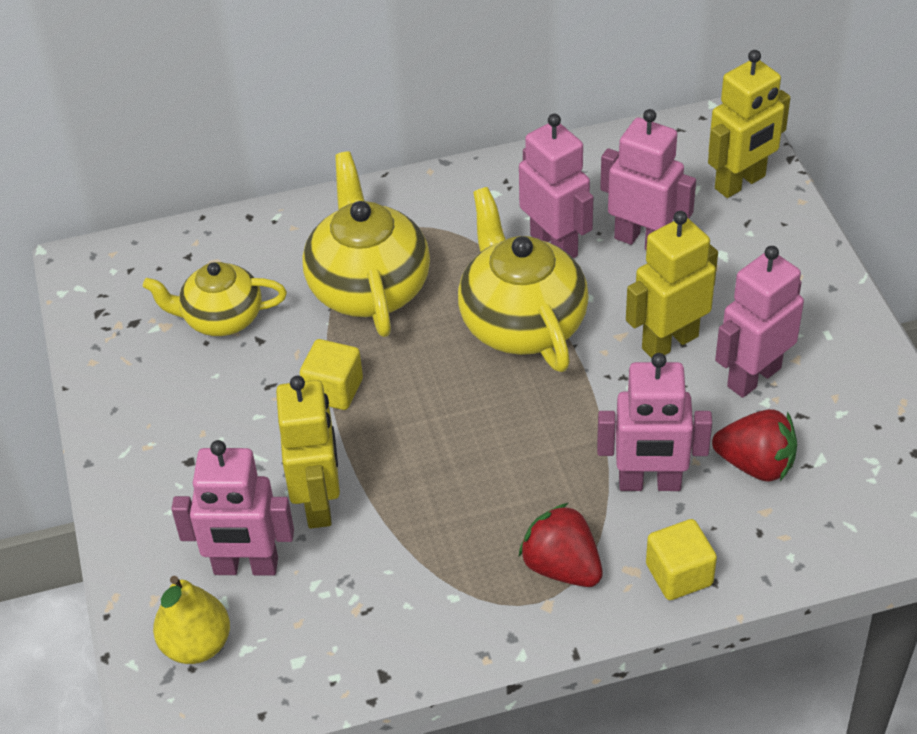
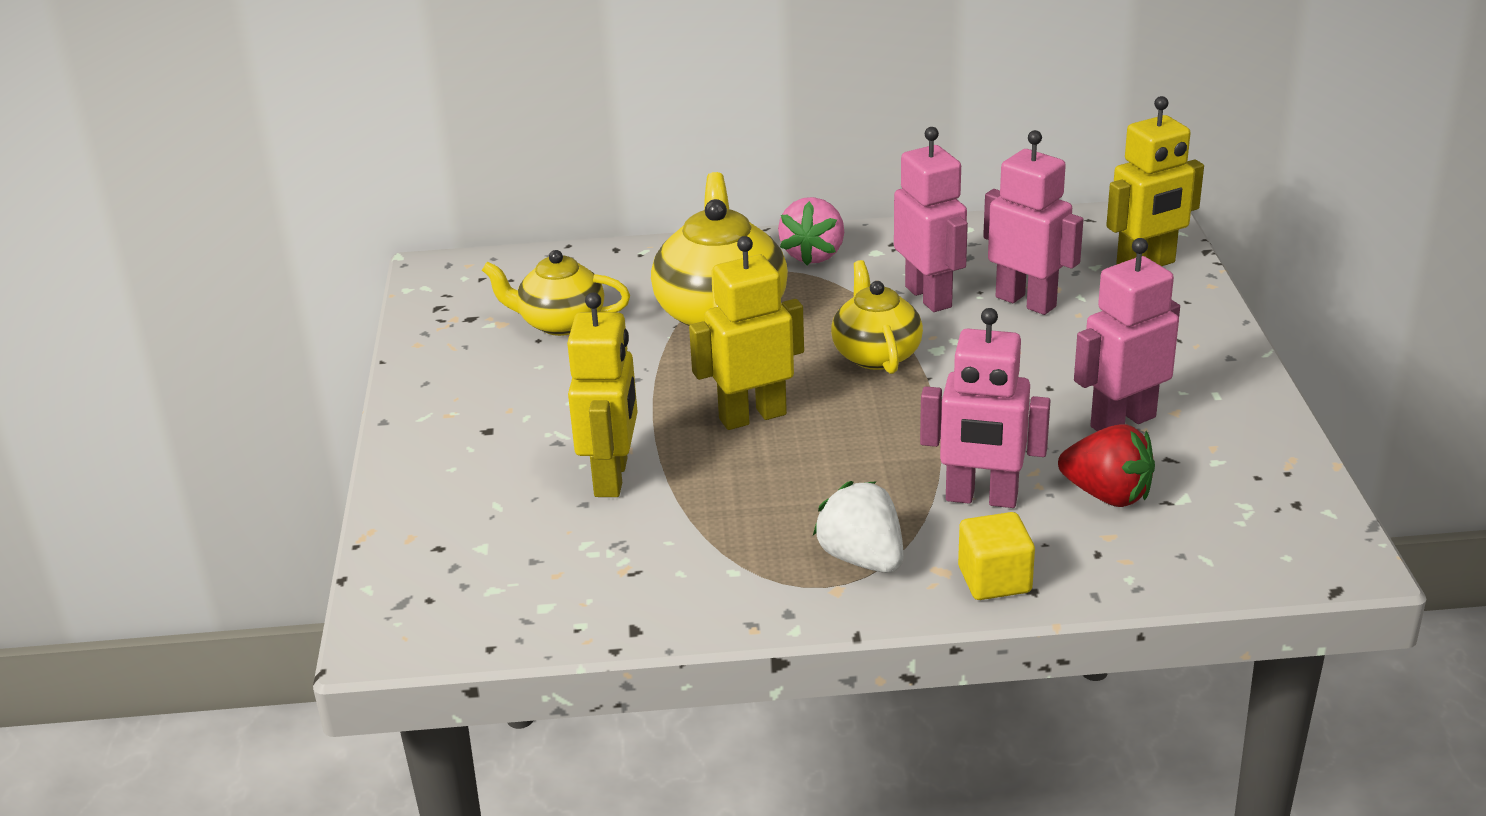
camera: 10 degrees right, 15 degrees down
yellow pear [153,576,230,664] -> none
pink robot [171,440,294,576] -> none
yellow cube [300,339,363,410] -> none
yellow teapot [458,187,589,372] -> yellow teapot [831,260,923,374], size x0.64
red strawberry [519,503,603,587] -> white strawberry [813,481,904,573]
yellow robot [626,211,718,358] -> yellow robot moved to [689,236,804,430]
none -> pink strawberry [778,197,844,265]

